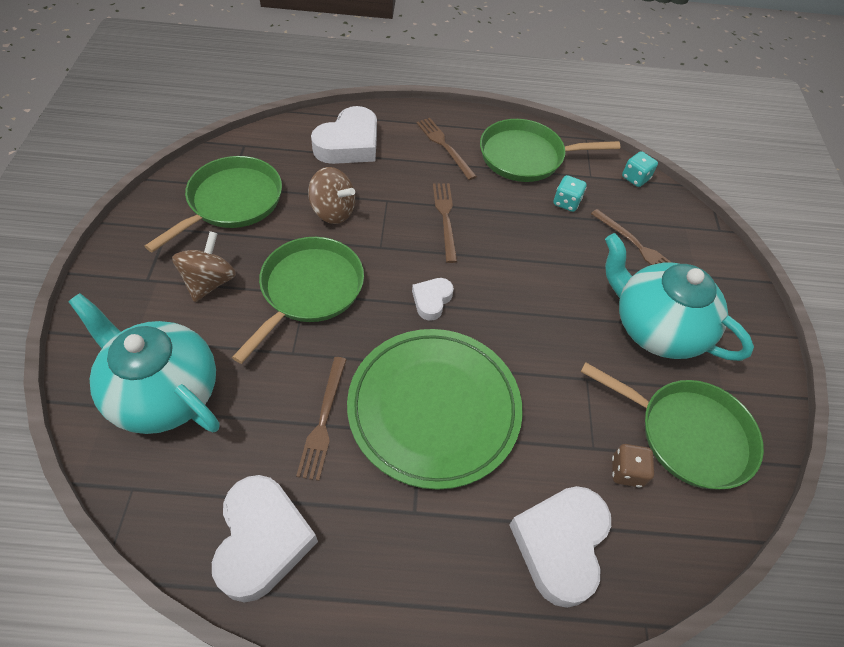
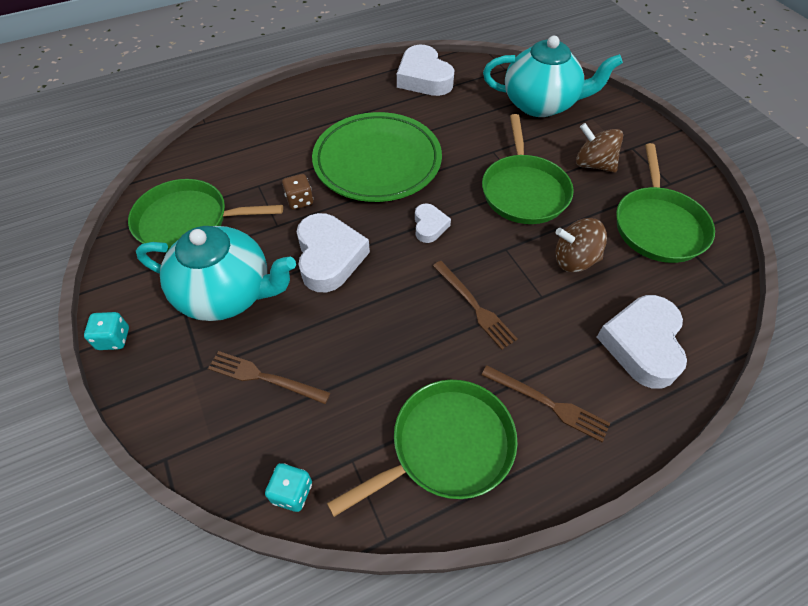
camera: 155 degrees right, 0 degrees up
brown spinning top [172,231,236,302] -> brown spinning top turned 135 degrees clockwise [576,123,623,173]
brown fork [296,357,347,481] -> none
white heart [509,486,611,608] -> white heart moved to [297,213,370,292]
turquoise dice [554,175,587,212] -> turquoise dice moved to [84,312,129,350]
brown dice [612,444,654,488] -> brown dice moved to [282,174,313,210]

